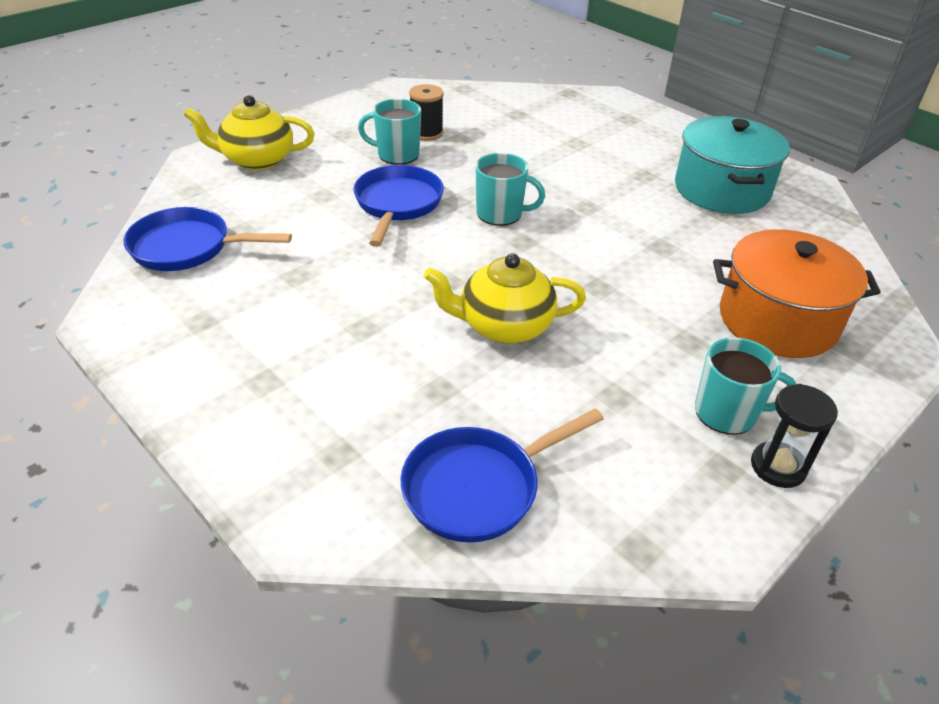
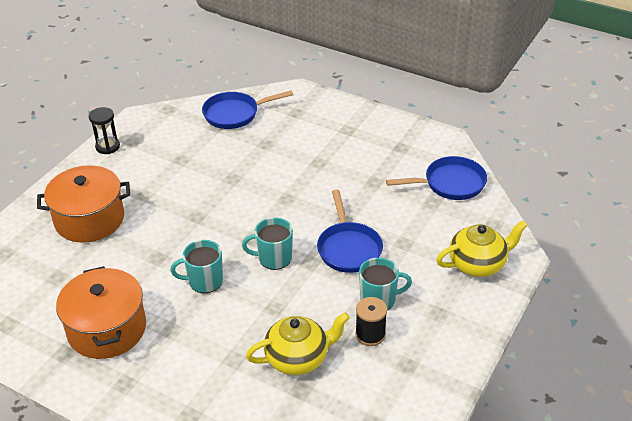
camera: 165 degrees right, 0 degrees up
blue pan [400,409,604,542] -> blue pan turned 150 degrees counterclockwise [202,90,293,129]
yellow teapot [424,253,586,344] -> yellow teapot moved to [246,312,350,375]
turquoise pot [675,116,790,214] -> orange pot [56,266,146,359]
turquoise mug [695,337,796,435] -> turquoise mug moved to [170,240,223,293]

